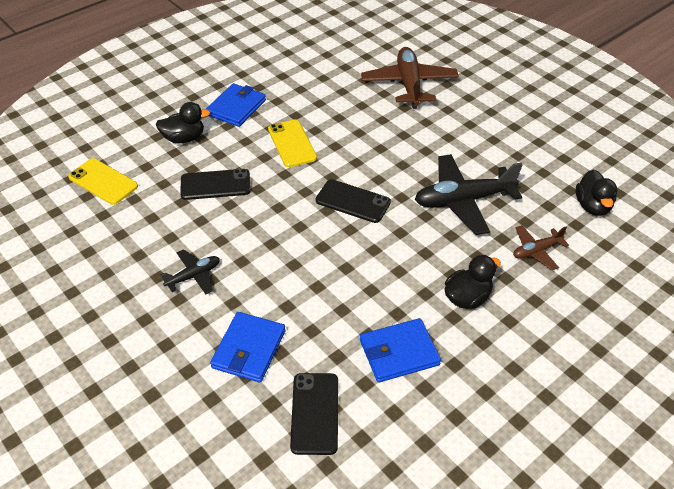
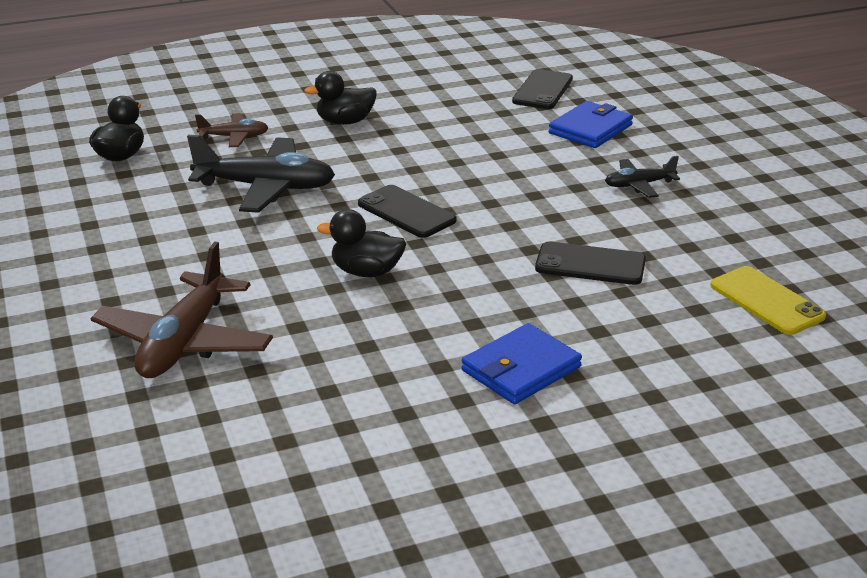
camera: 160 degrees left, 15 degrees down
black duck [156,102,210,143] -> black duck moved to [317,209,406,277]
yellow phone [268,120,317,167] -> none
blue wallet [360,318,441,382] -> none

